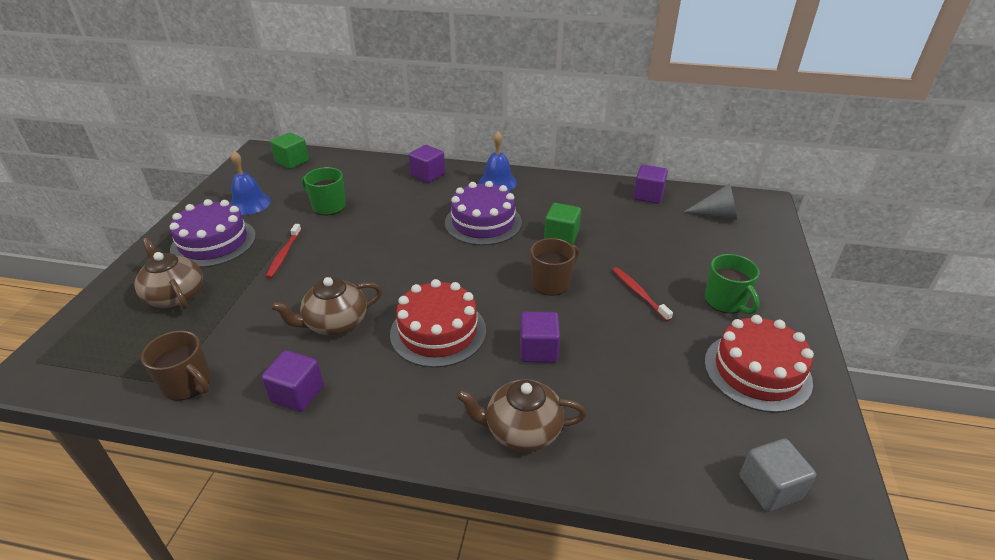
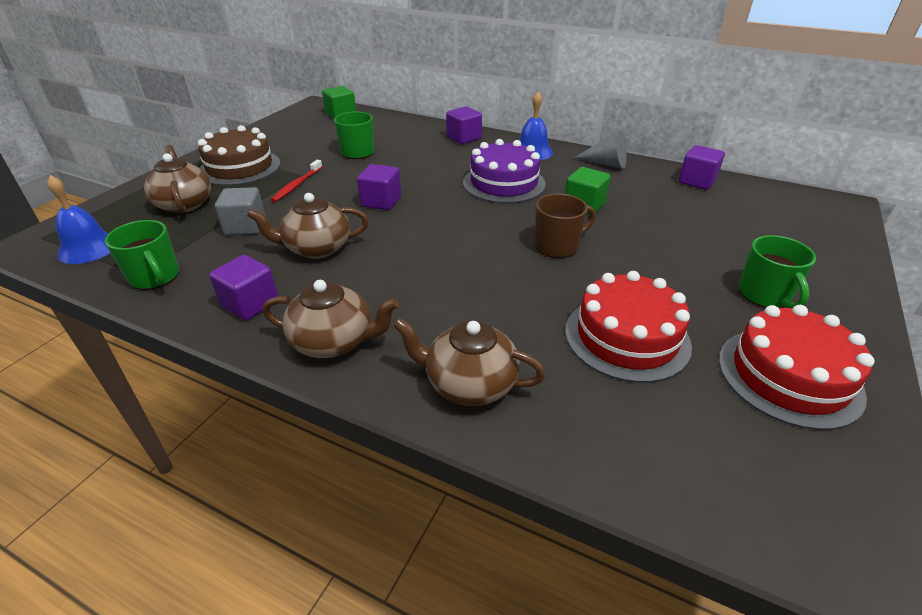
camera: 15 degrees right, 0 degrees up
brown mug [141,330,211,401] -> green mug [105,220,179,290]
purple cake [170,199,256,268] -> brown cake [198,125,281,186]
blue bell [230,151,271,215] -> blue bell moved to [47,175,110,264]
red cake [390,279,486,368] -> red cake moved to [565,271,692,383]
purple cube [520,312,560,362] -> purple cube moved to [357,164,401,210]
red toothbrush [613,267,673,321] -> none
grey cone [684,184,737,220] -> grey cone moved to [574,130,627,169]
grey cube [740,439,816,512] -> grey cube moved to [215,187,265,235]
none -> brown teapot [262,280,399,358]

